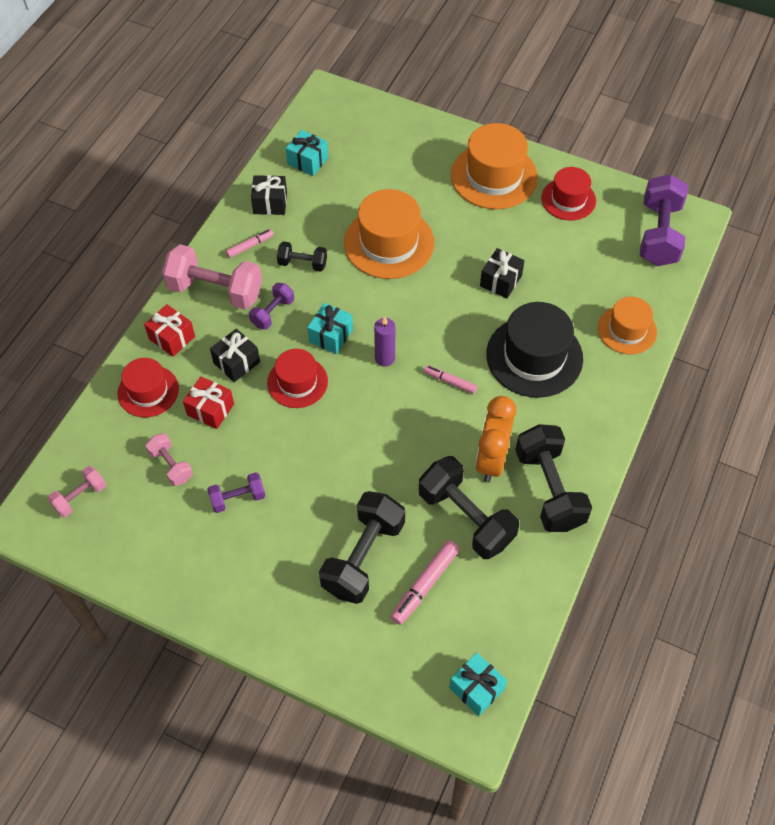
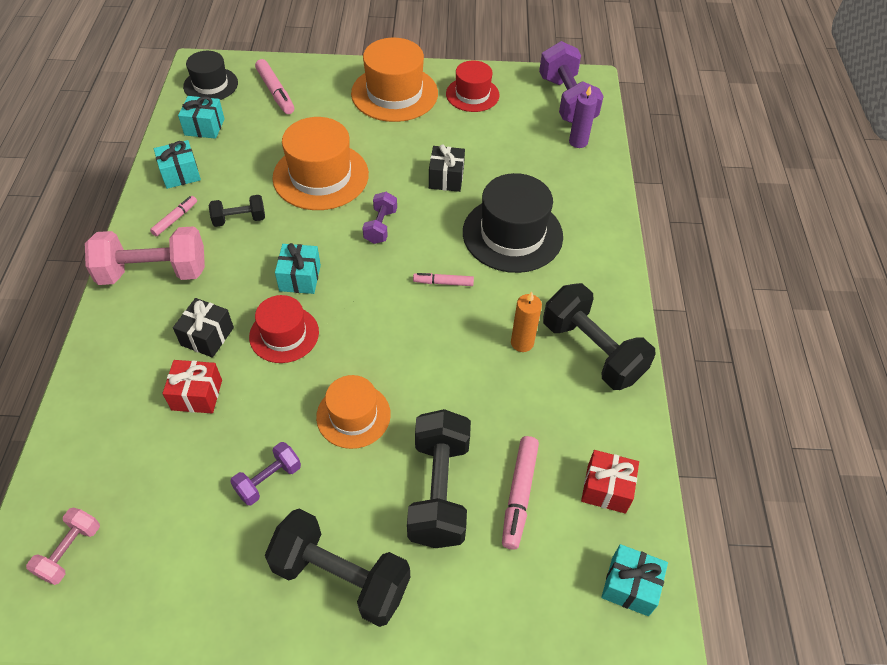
camera: 25 degrees left, 5 degrees down
red hat [117,358,179,417] -> none
red gift [144,304,195,357] -> red gift moved to [581,450,639,514]
pink dumbbell [145,433,193,486] -> none
purple dumbbell [249,283,294,329] -> purple dumbbell moved to [362,192,397,244]
black gift [251,175,287,215] -> turquoise gift [154,140,201,189]
purple candle [374,317,395,367] -> purple candle moved to [569,86,597,148]
black dumbbell [419,456,519,559] -> black dumbbell moved to [265,509,410,627]
orange clock [475,396,516,483] -> orange candle [511,292,542,352]
orange hat [598,297,657,354] -> orange hat moved to [316,375,391,449]
none -> black hat [183,51,238,100]
none -> pink marker [255,59,294,114]

